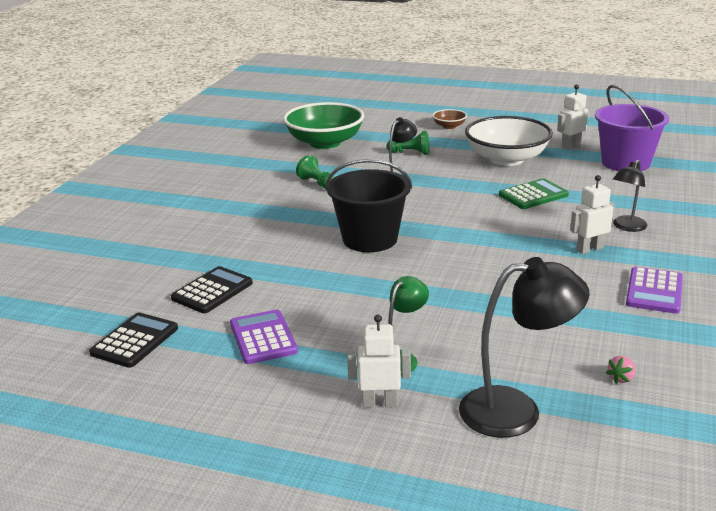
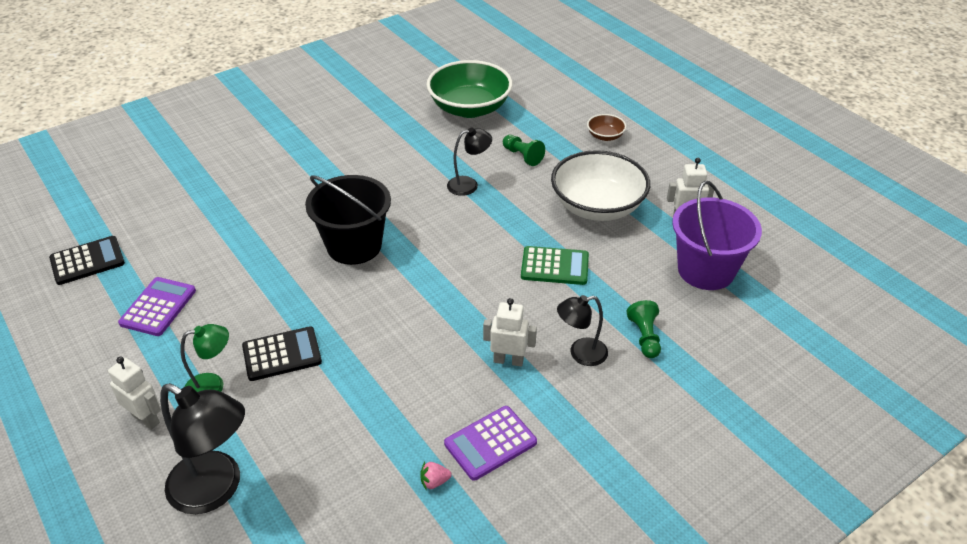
camera: 35 degrees right, 15 degrees up
black calculator [171,266,253,313] -> black calculator moved to [242,326,322,381]
green pawn [296,155,335,189] -> green pawn moved to [626,300,661,358]
pink strawberry [606,356,635,384] -> pink strawberry moved to [420,462,452,490]

